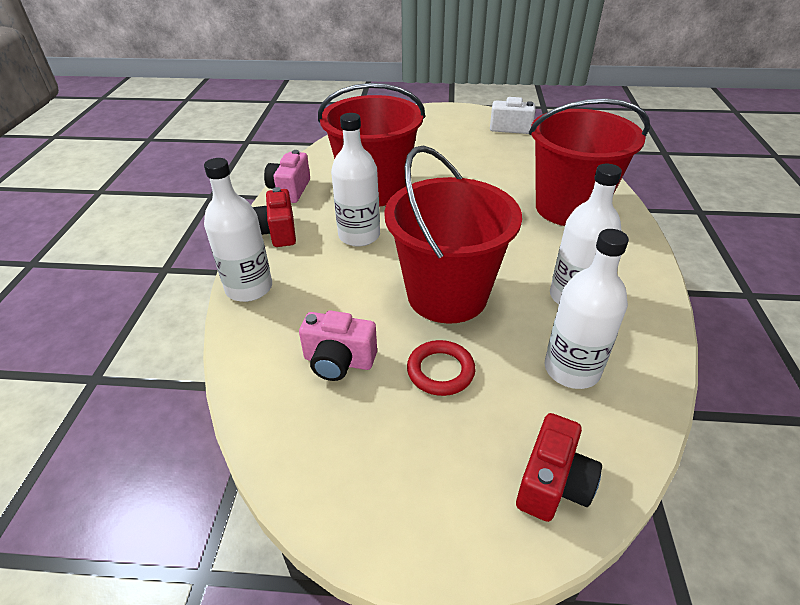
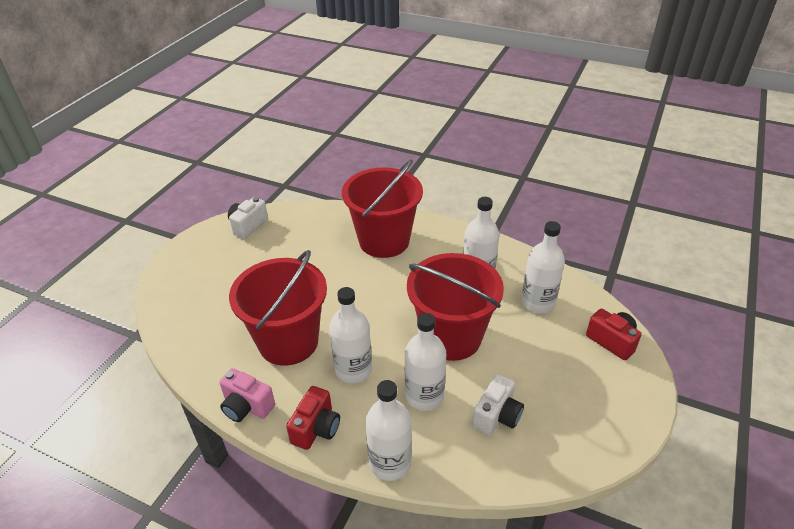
camera: 70 degrees left, 0 degrees up
red camera [253,187,296,247] -> red camera turned 75 degrees counterclockwise [286,386,340,450]
pink camera [299,311,377,381] -> white camera [472,374,524,435]
red ring [407,340,476,396] -> none
none -> white bottle [405,313,446,411]

